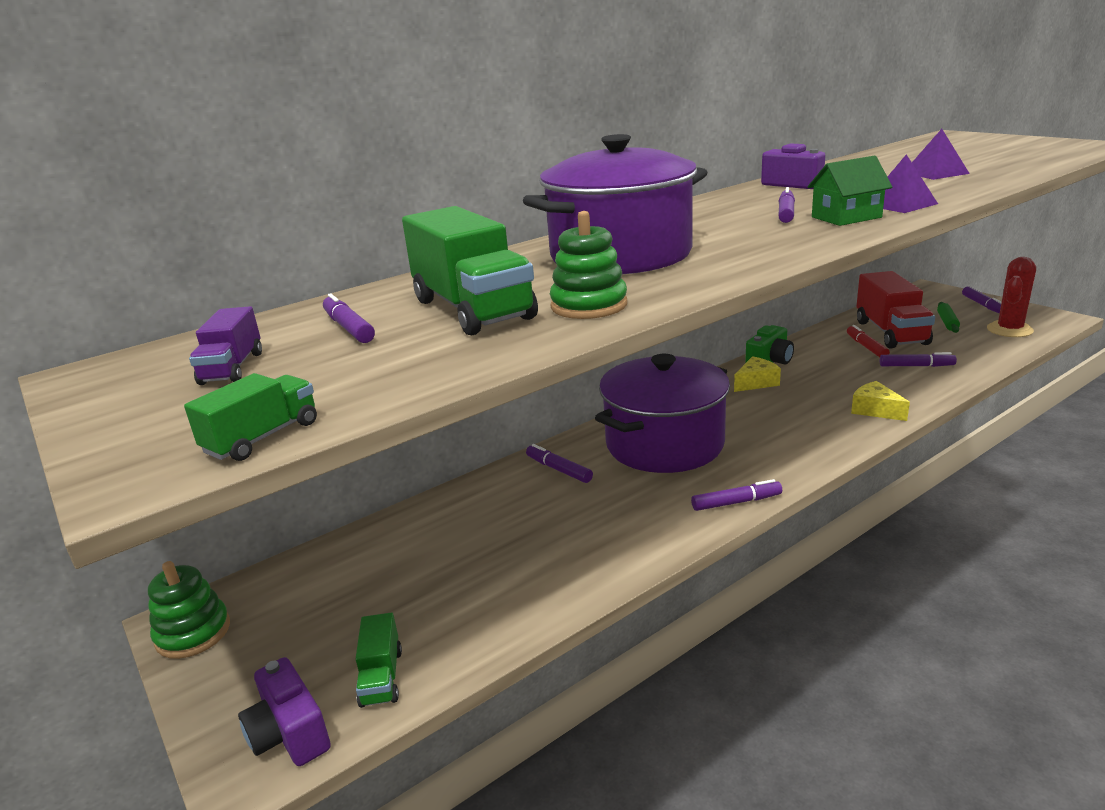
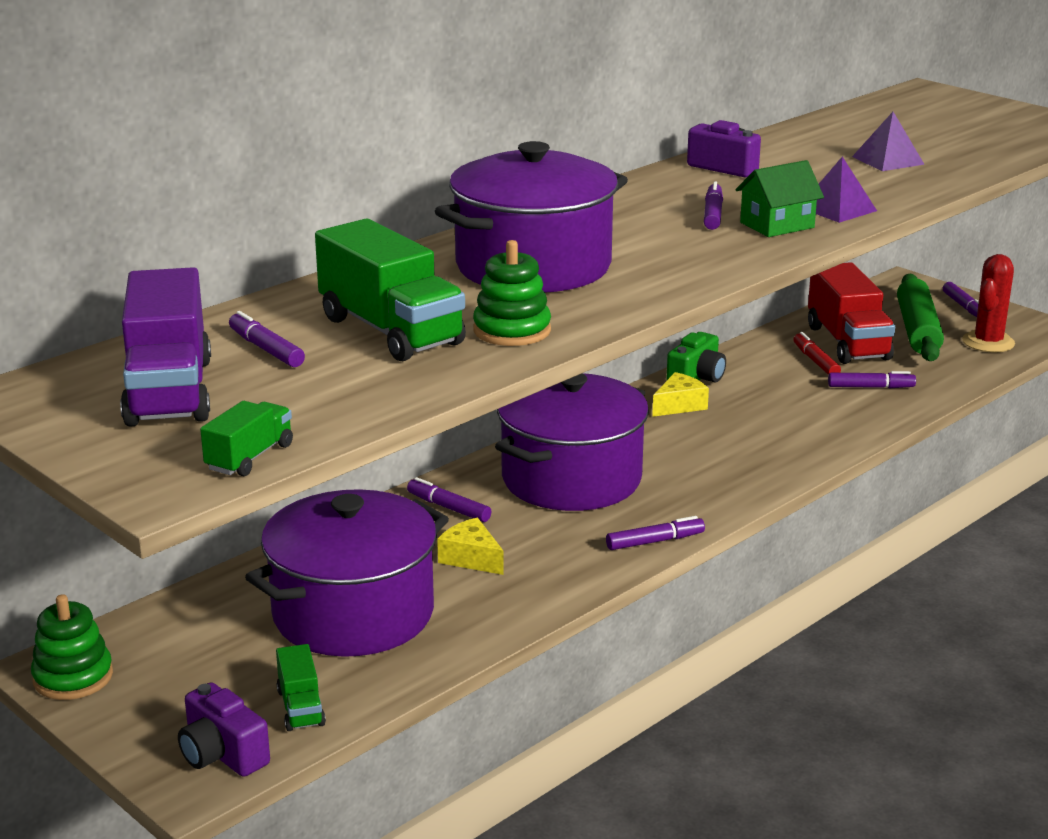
camera: 10 degrees left, 0 degrees up
purple truck [189,306,262,385] -> purple truck [120,267,211,427], size x2.01
yellow cheese [851,381,910,421] -> yellow cheese moved to [437,518,504,575]
green rolling pin [937,302,960,333] -> green rolling pin [897,274,944,361], size x2.07
none -> purple pot [245,489,449,657]

